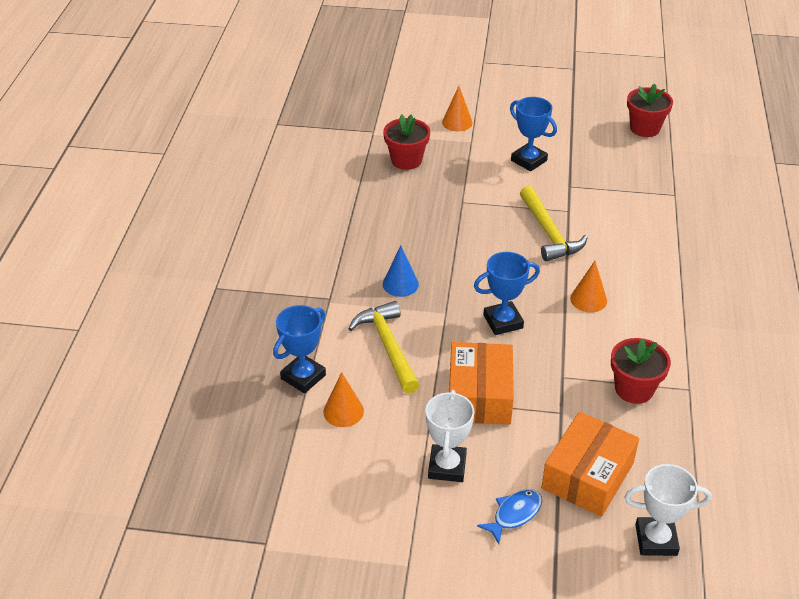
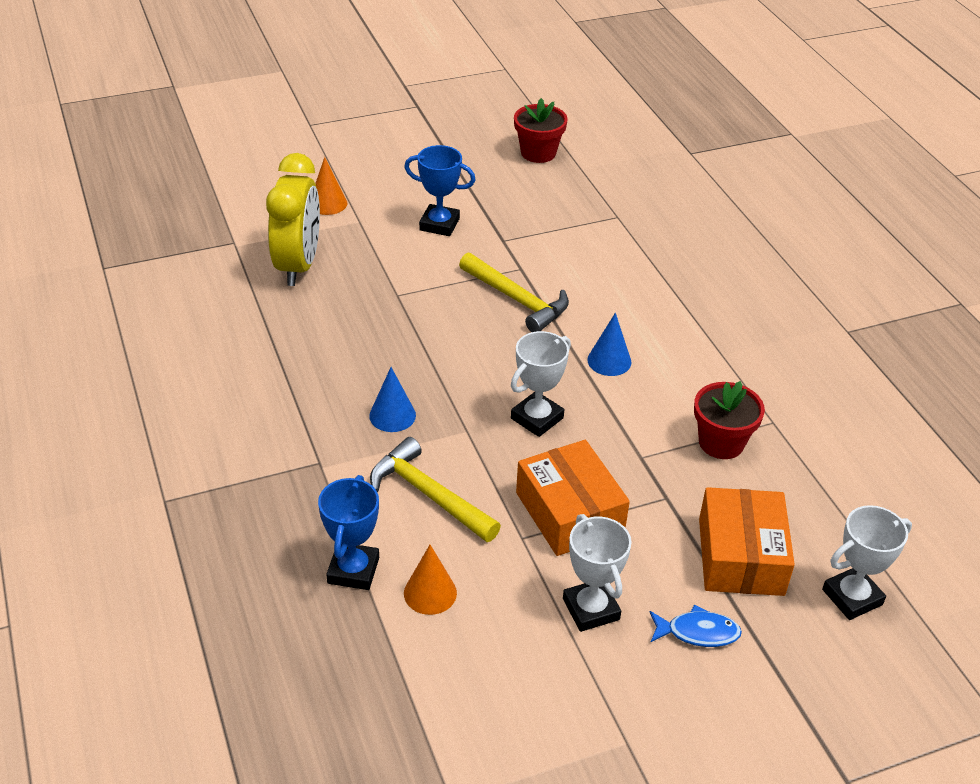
camera: 30 degrees left, 0 degrees up
red flower pot [383,114,430,170] -> yellow clock [266,153,320,286]
blue trophy [474,252,540,335] -> white trophy [511,331,571,437]
blue fish [477,489,542,544] -> blue fish turned 75 degrees clockwise [650,605,742,647]
orange cone [570,261,607,312] -> blue cone [587,313,632,376]

